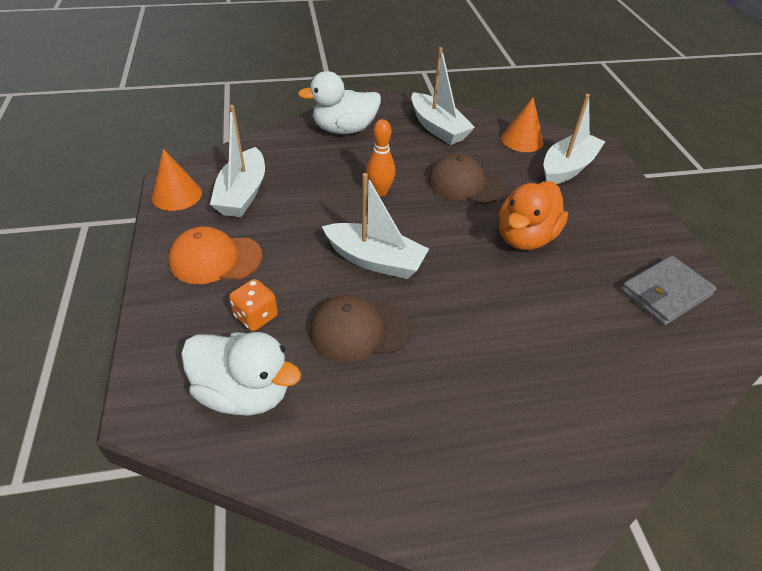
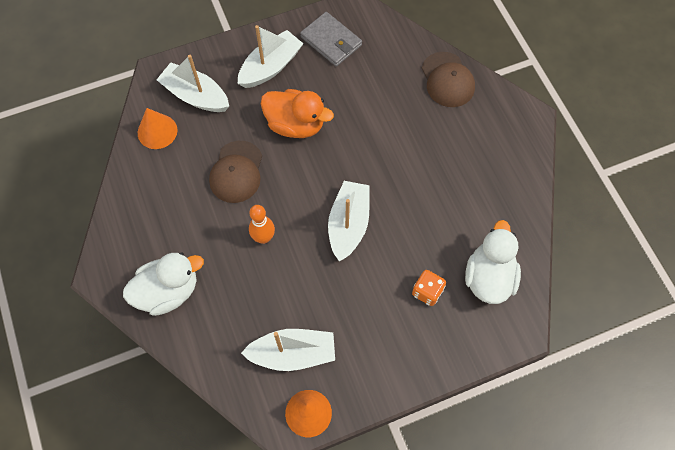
camera: 100 degrees left, 20 degrees up
orange cap [168,226,262,284] -> none
white duck [298,71,381,134] -> white duck turned 90 degrees counterclockwise [123,253,204,316]
brown cap [309,295,411,362] -> brown cap moved to [422,52,475,107]
white boat [411,47,475,145] -> white boat moved to [238,25,304,88]

